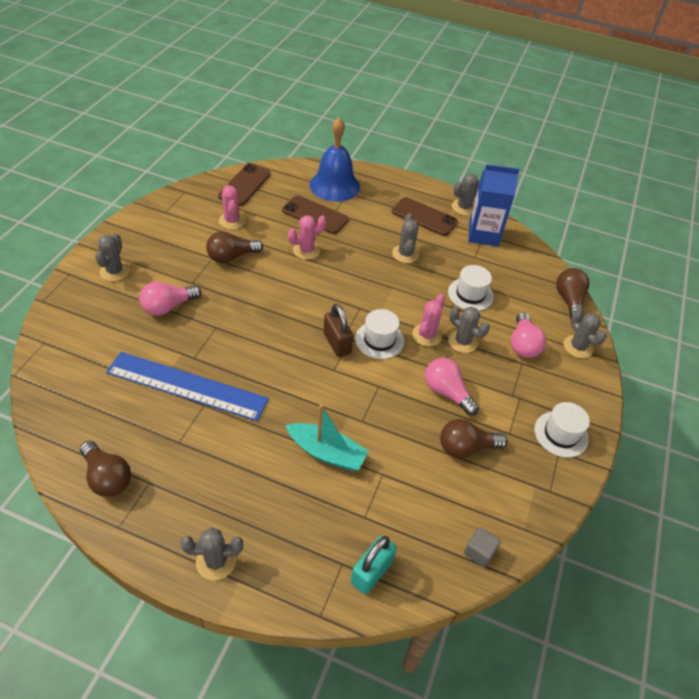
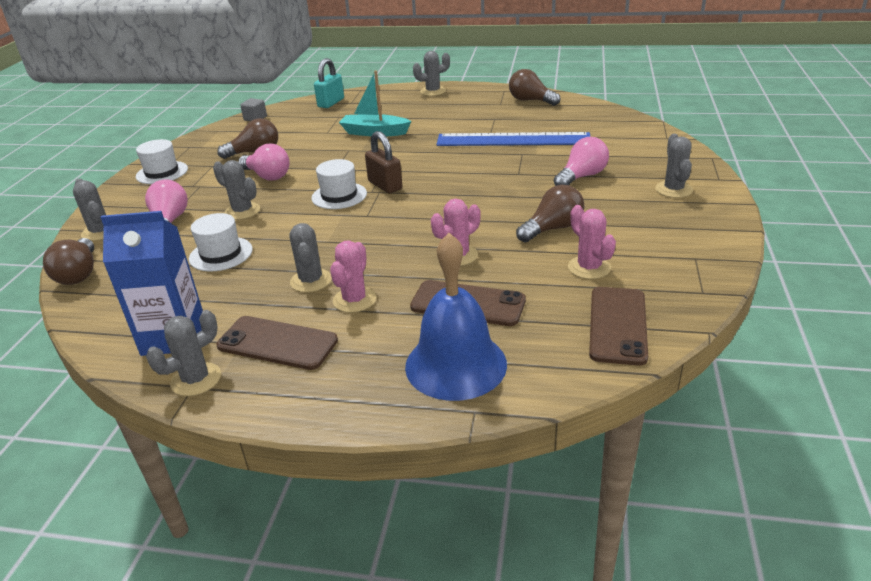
camera: 175 degrees right, 15 degrees down
pink cactus [412,294,445,347] -> pink cactus moved to [330,240,376,313]

